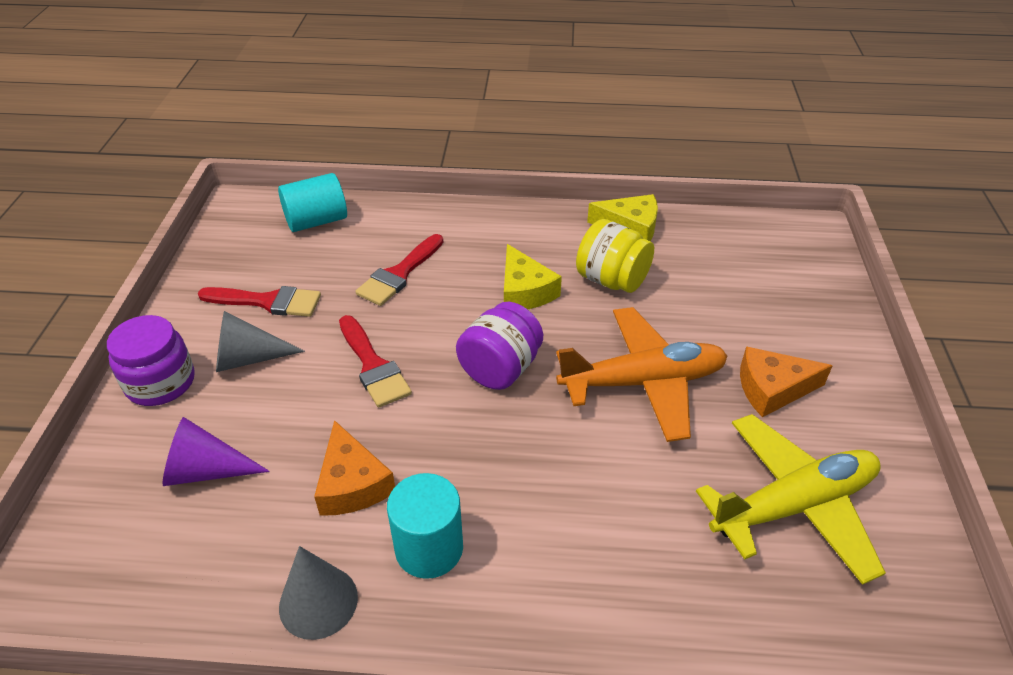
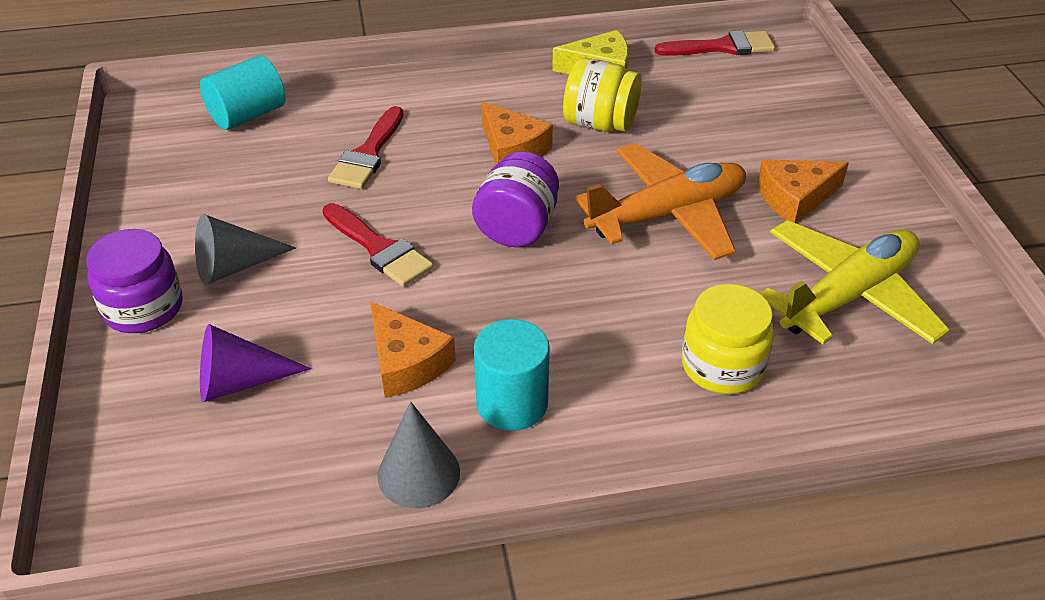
camera: 15 degrees left, 0 degrees up
red brush [198,286,321,317] -> red brush moved to [655,30,775,56]
yellow cheese [504,244,562,309] -> orange cheese [482,102,553,165]
none -> yellow jar [682,284,774,394]

